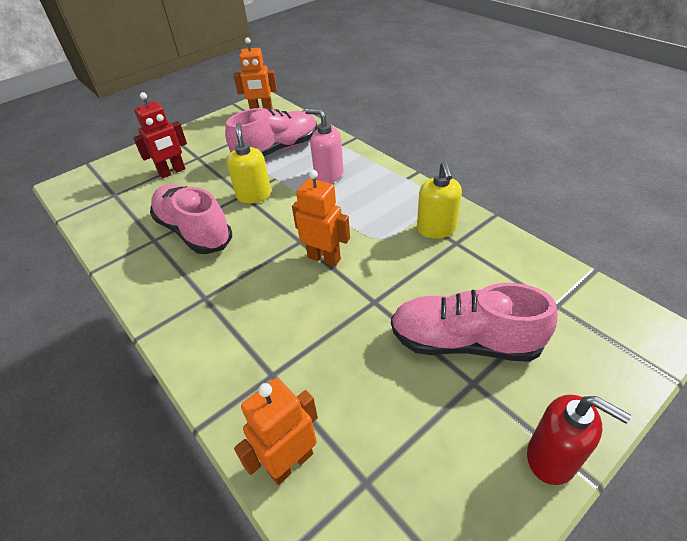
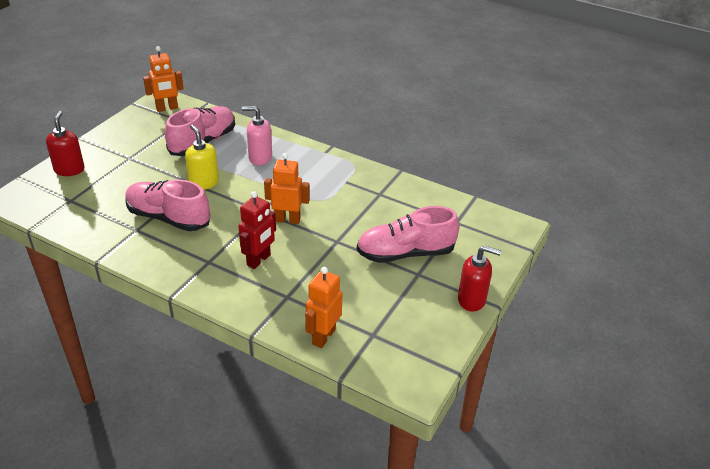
camera: 25 degrees left, 5 degrees down
red robot [133,92,187,178] -> red robot moved to [238,191,276,269]
yellow soap dispenser [417,161,462,239] -> none
none -> red soap dispenser [46,111,85,176]

